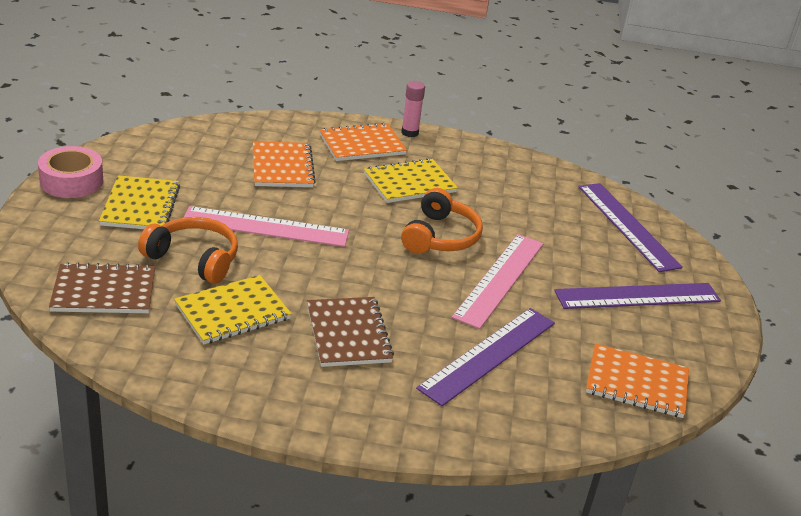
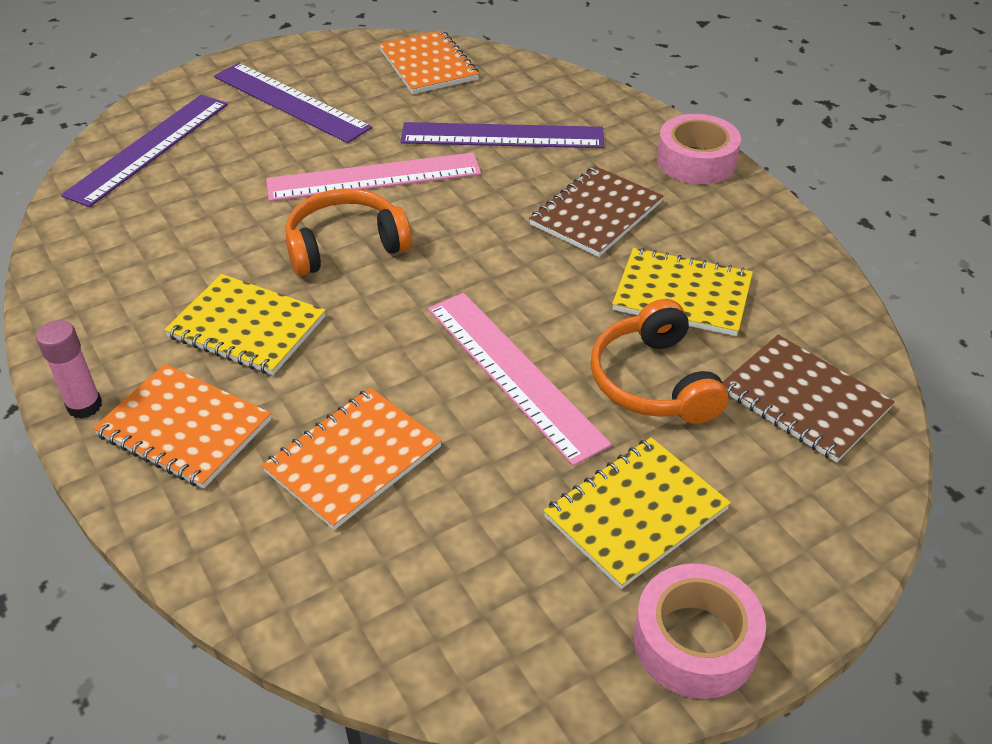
camera: 125 degrees left, 10 degrees up
none -> pink tape [657,114,741,184]

